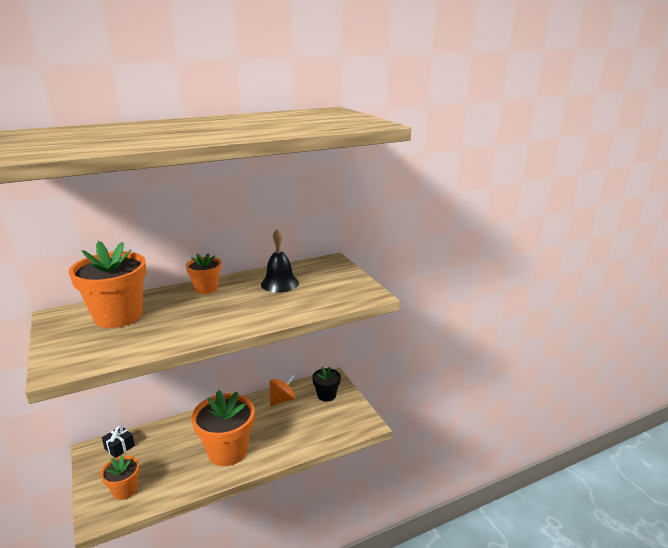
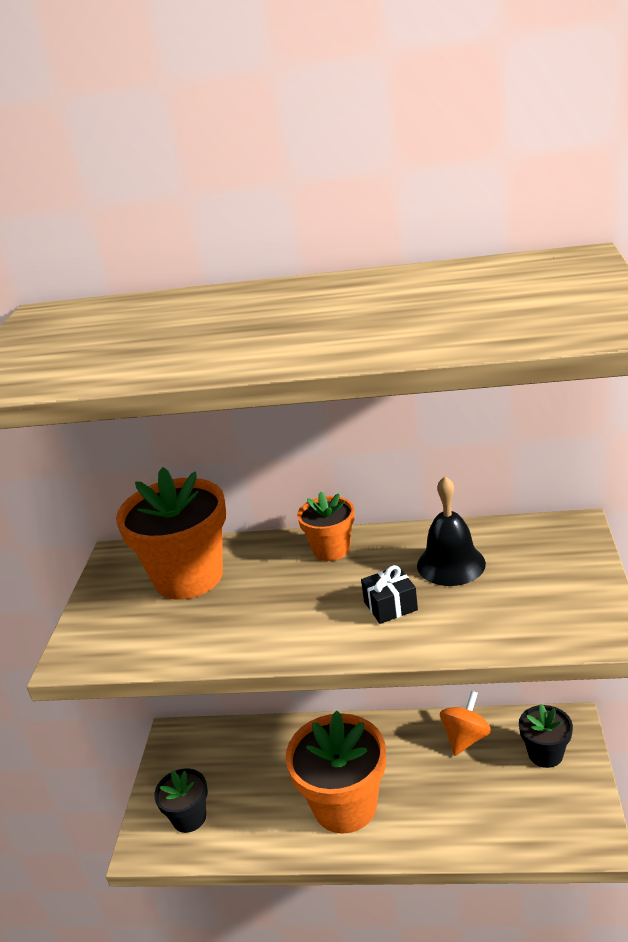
camera: 35 degrees right, 5 degrees up
orange flower pot [101,455,140,500] -> black flower pot [154,768,208,833]
black gift [102,426,135,458] -> black gift moved to [361,565,418,624]
orange spinning top [270,374,295,406] -> orange spinning top turned 45 degrees counterclockwise [440,691,491,756]

